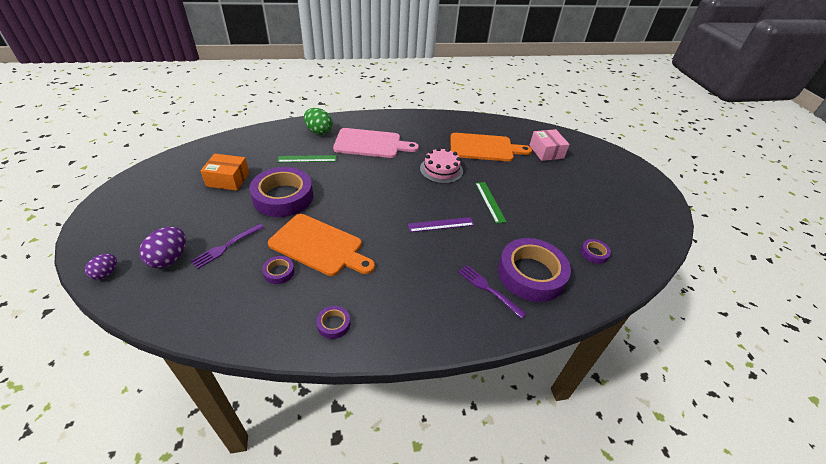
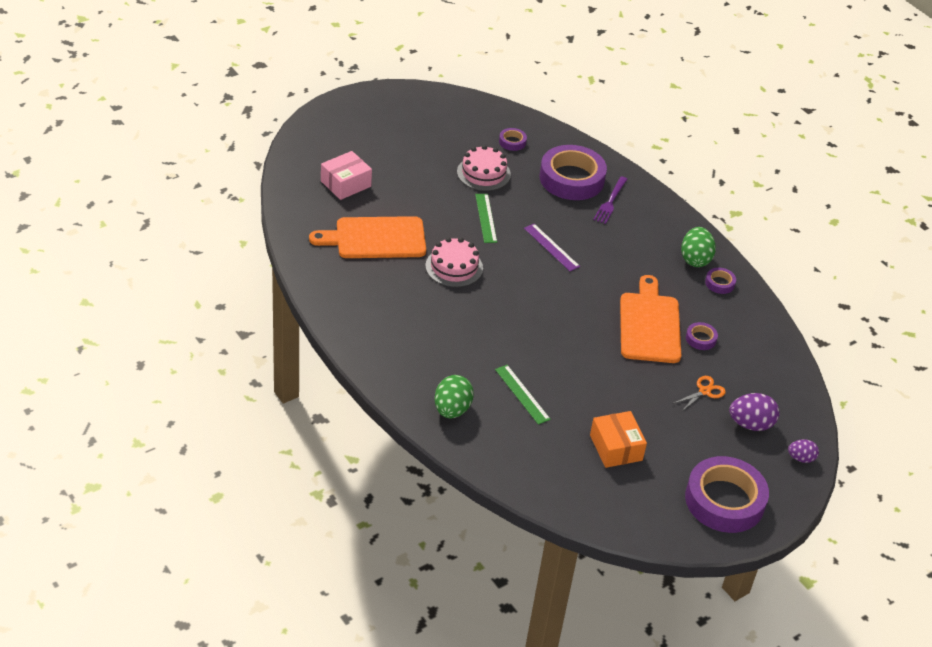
camera: 115 degrees left, 0 degrees up
purple fork [191,224,264,269] -> orange scissors [672,376,726,412]
purple tape [249,167,313,217] -> purple tape moved to [685,456,769,533]
pink cutting board [333,128,419,158] -> none
orange cutting board [450,133,532,161] -> orange cutting board turned 75 degrees counterclockwise [309,216,426,258]
green ruler [475,182,507,224] -> green ruler turned 60 degrees counterclockwise [475,194,497,243]
none -> pink cake [457,145,511,191]
none -> green egg [681,227,716,267]

